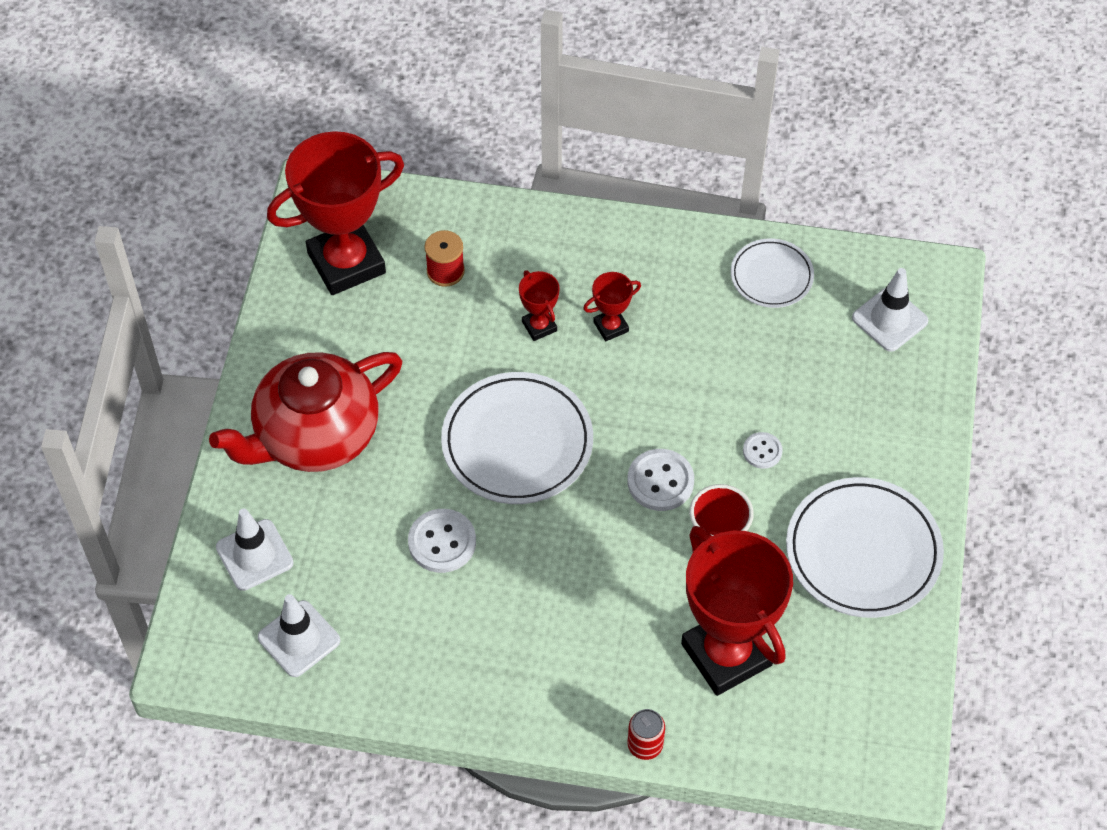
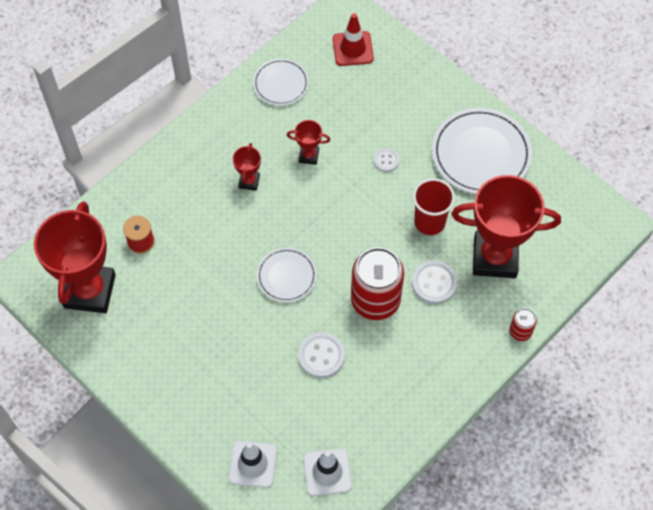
camera: 55 degrees left, 5 degrees up
red teapot [209,352,402,472] -> none
white plate [441,372,593,504] -> white plate [256,248,317,303], size x0.58
red trophy [519,270,560,341] -> red trophy moved to [287,120,330,165]
white button [627,449,694,511] -> white button moved to [412,260,458,304]
white traffic cone [852,268,928,352] -> red traffic cone [333,13,374,66]
none -> red can [351,247,404,320]

